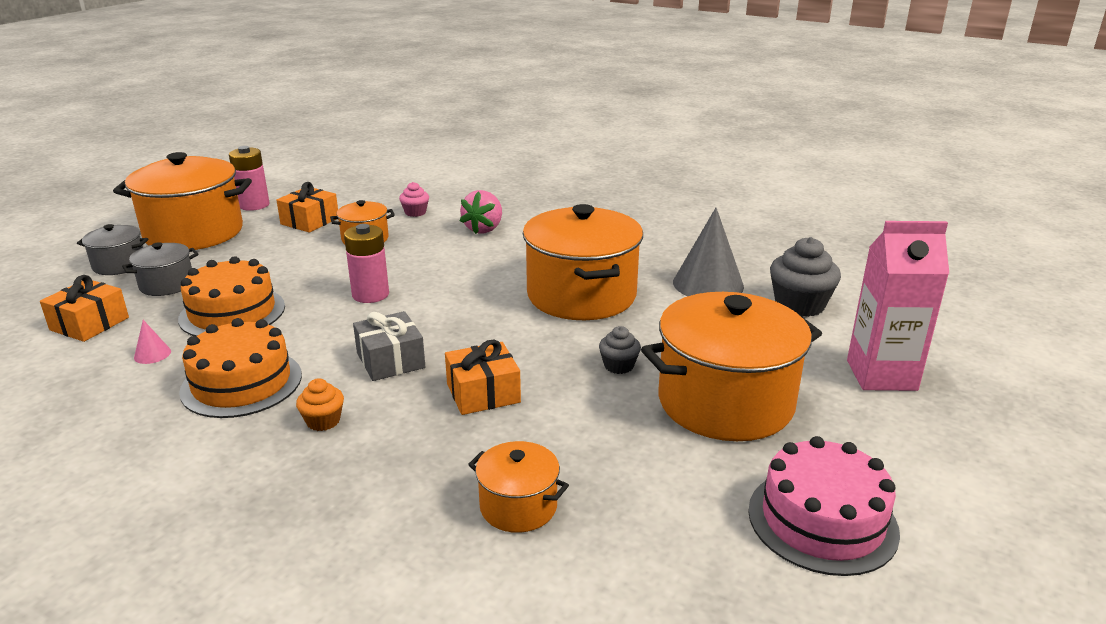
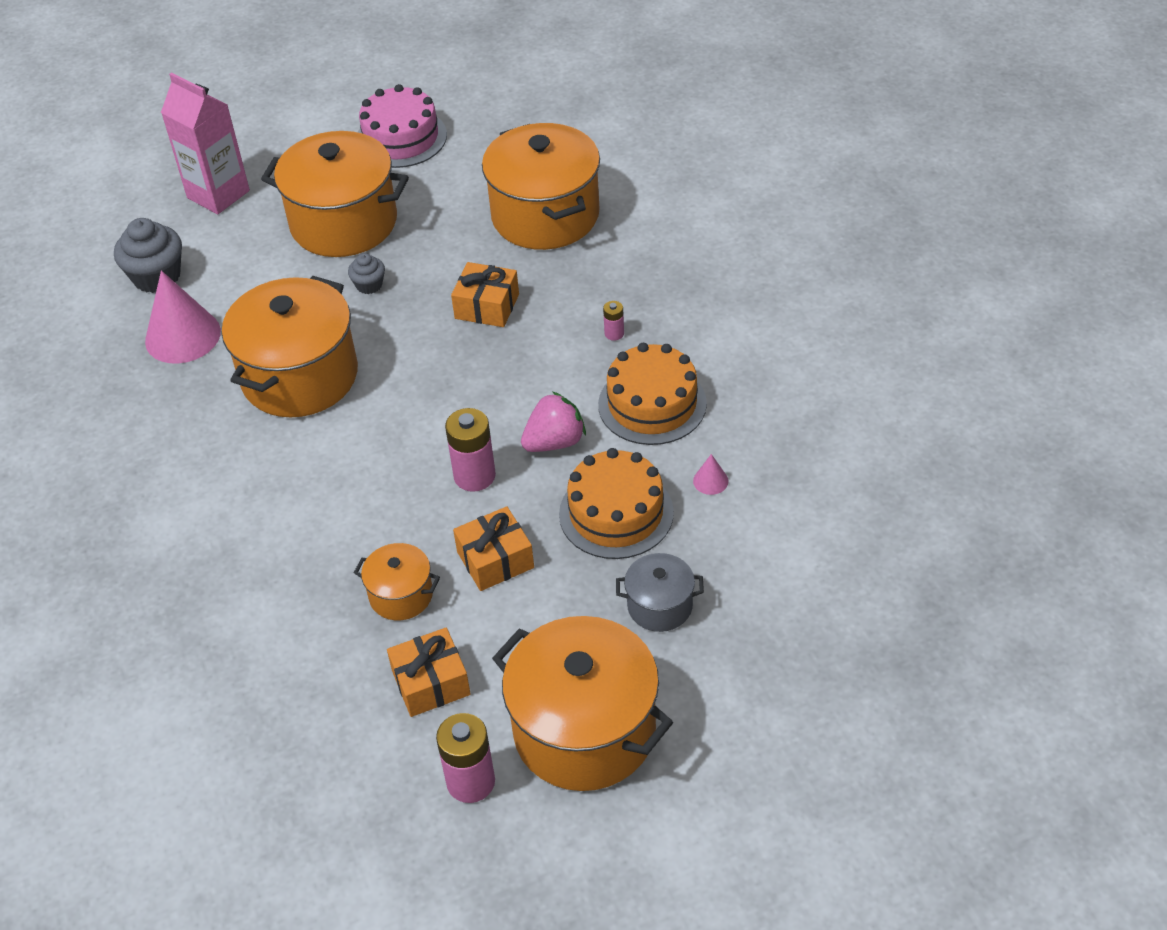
camera: 140 degrees left, 20 degrees up
orange gift [40,275,129,342] -> orange gift moved to [453,506,534,591]
grey pot [77,224,148,275] -> none
orange cupcake [296,378,344,431] -> pink battery [603,301,624,341]
grey gift [353,311,425,381] -> none
pink cupcake [399,182,429,217] -> none
pink strawberry [460,190,502,234] -> pink strawberry moved to [521,391,586,452]
orange pot [468,441,569,533] -> orange pot [482,123,600,250], size x2.06
grey cone [673,208,744,296] -> pink cone [145,271,221,364]

